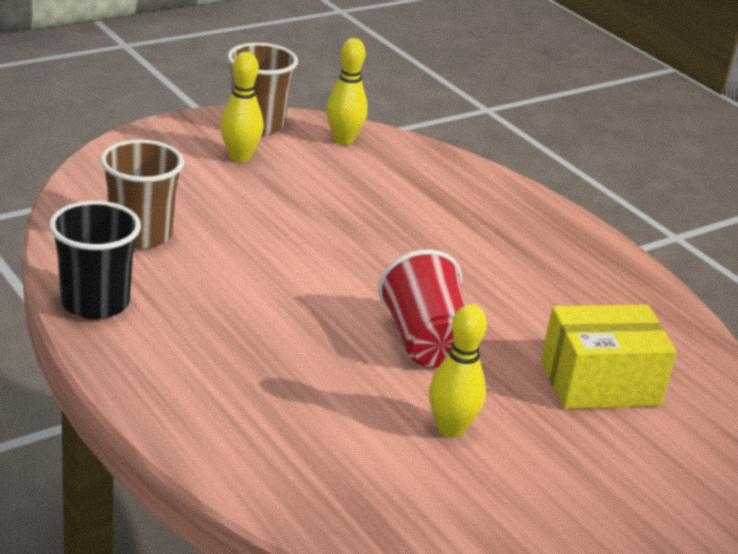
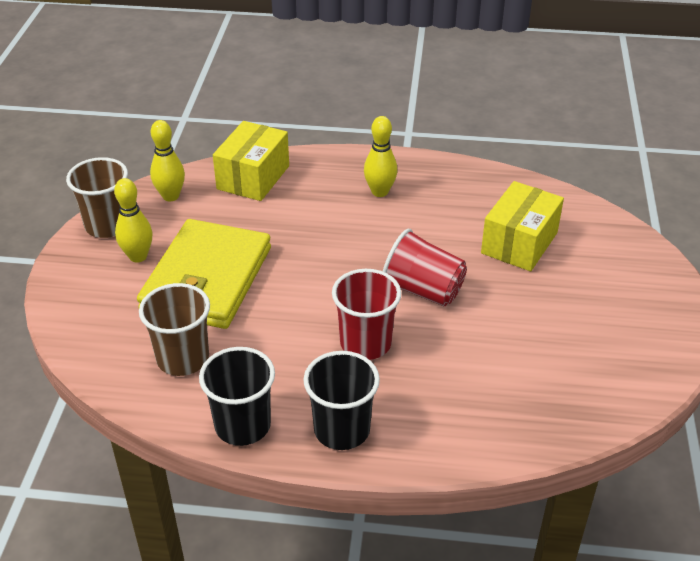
camera: 45 degrees left, 10 degrees up
yellow bowling pin [429,304,487,438] -> yellow bowling pin moved to [364,116,397,197]
none -> yellow wallet [137,219,271,329]
none -> yellow box [213,121,289,201]
none -> black cup [303,351,380,450]
none -> red cup [332,269,401,360]

